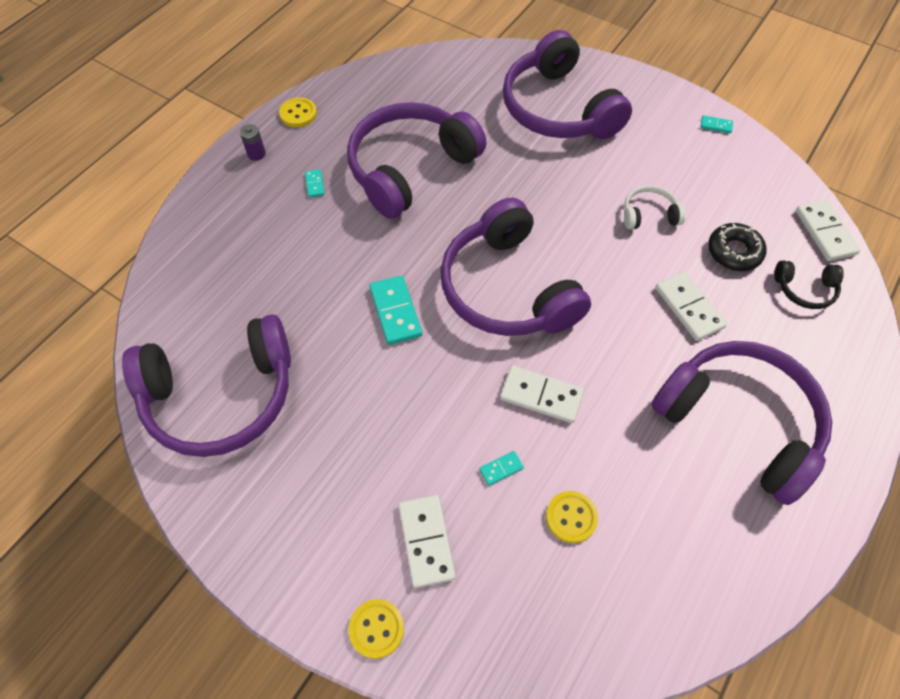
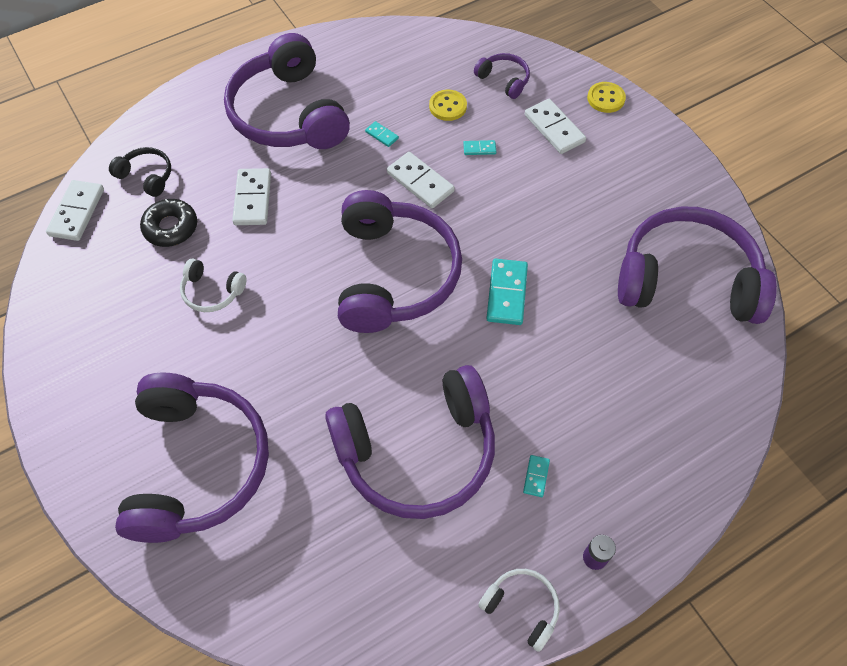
camera: 155 degrees left, 0 degrees up
yellow button [279,97,317,127] -> white headphones [478,569,560,652]
white domino [398,495,456,588] -> white domino turned 45 degrees counterclockwise [525,99,586,154]
turquoise domino [701,115,733,133] -> turquoise domino moved to [365,121,399,147]
none -> purple headphones [474,53,530,99]

